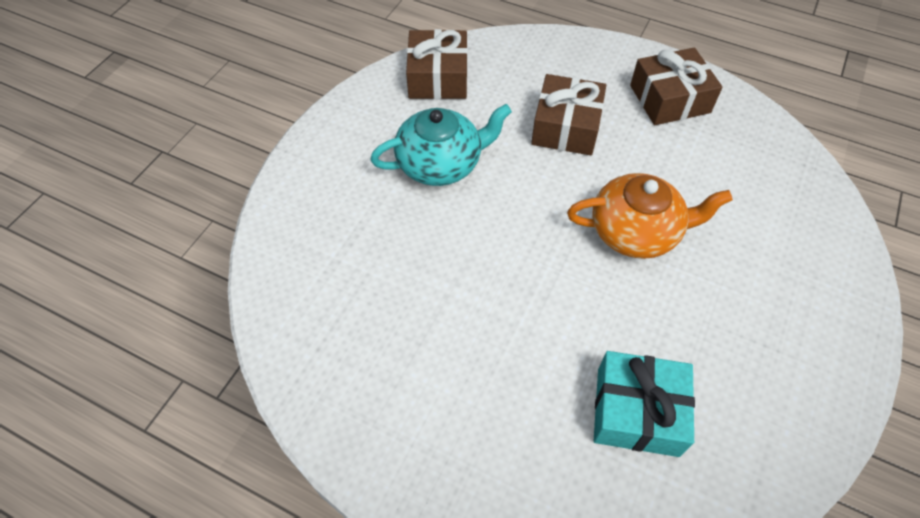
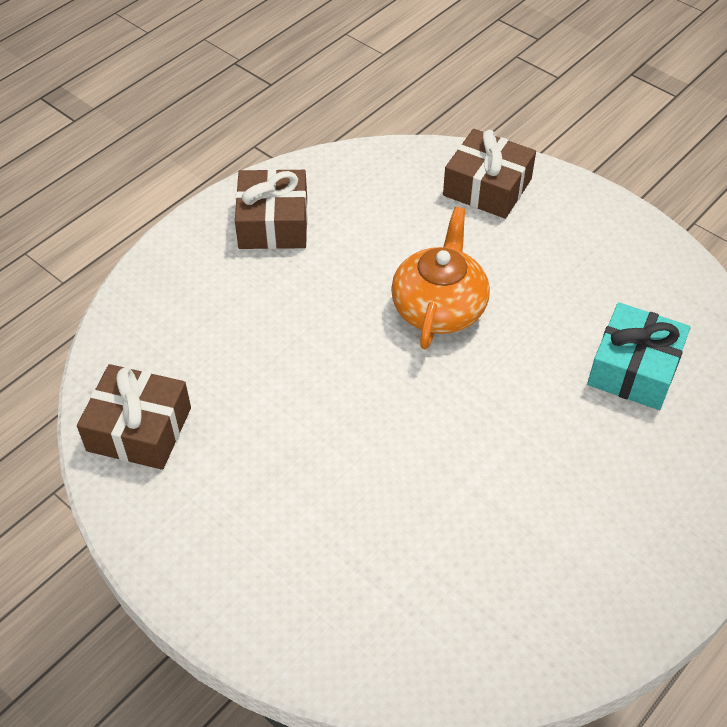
camera: 75 degrees left, 5 degrees down
turquoise teapot [370,104,512,186] -> none
brown gift [531,74,606,155] -> brown gift moved to [443,129,536,219]

